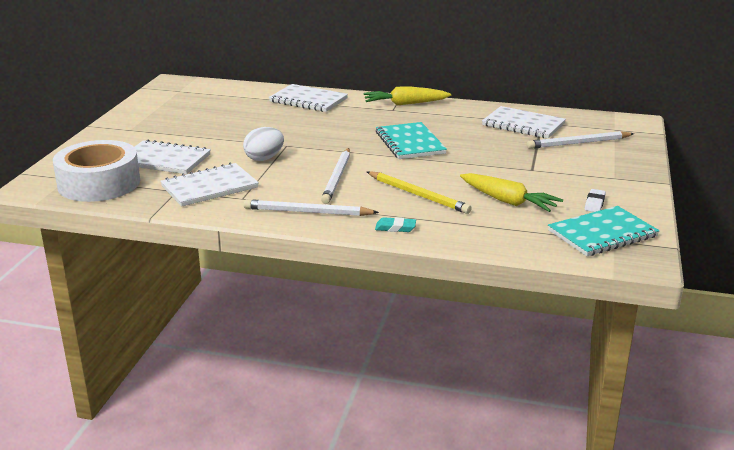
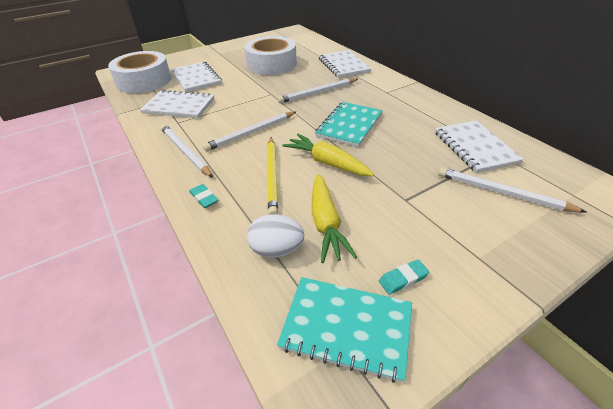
camera: 45 degrees right, 15 degrees up
white egg [243,127,284,161] -> white egg moved to [247,214,304,258]
yellow carrot [363,86,451,106] -> yellow carrot moved to [282,134,374,176]
white eraser [585,189,606,212] -> turquoise eraser [379,259,429,295]
none -> white tape [244,36,297,75]
none -> white pencil [277,78,358,103]

